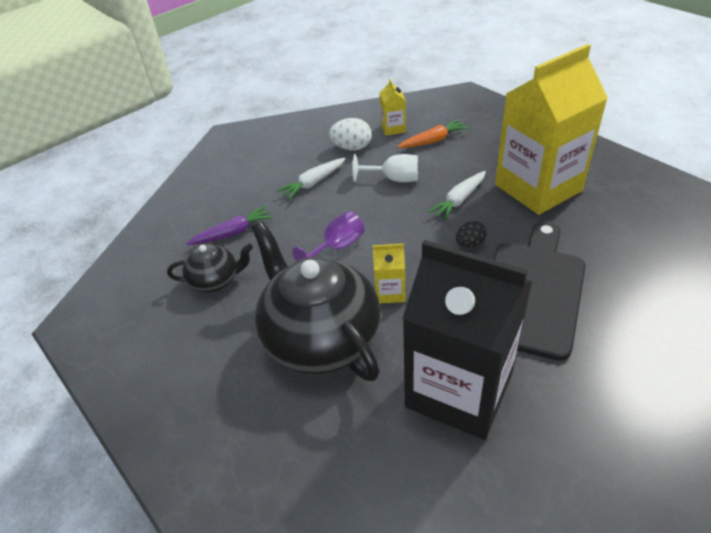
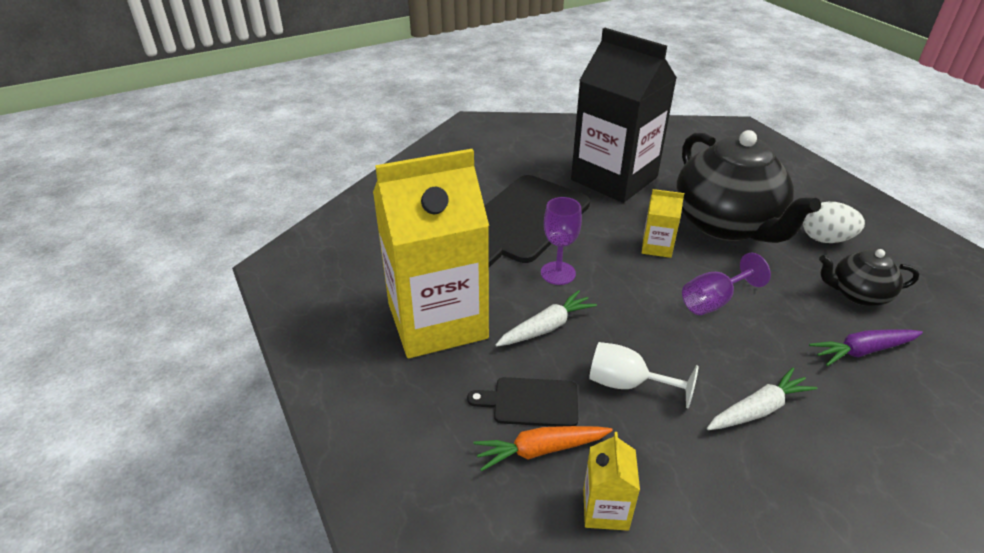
camera: 170 degrees left, 5 degrees down
white egg [329,118,372,150] -> white egg moved to [803,202,865,243]
black egg [456,221,487,248] -> purple goblet [541,197,582,285]
none -> black cutting board [467,377,578,427]

